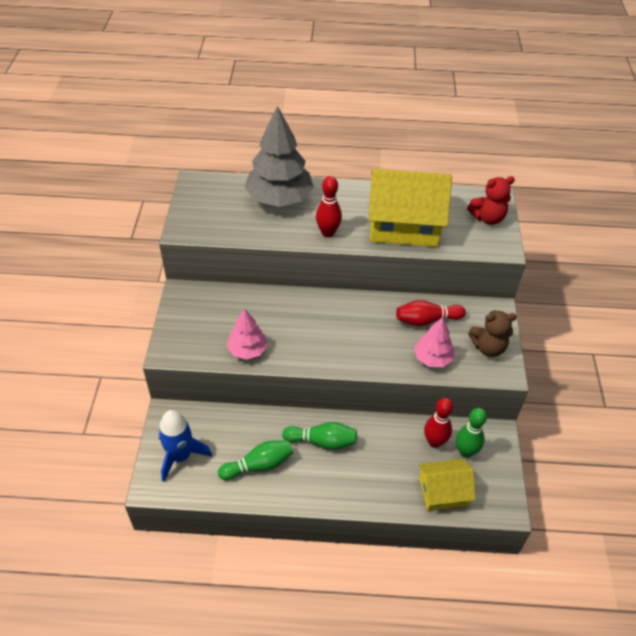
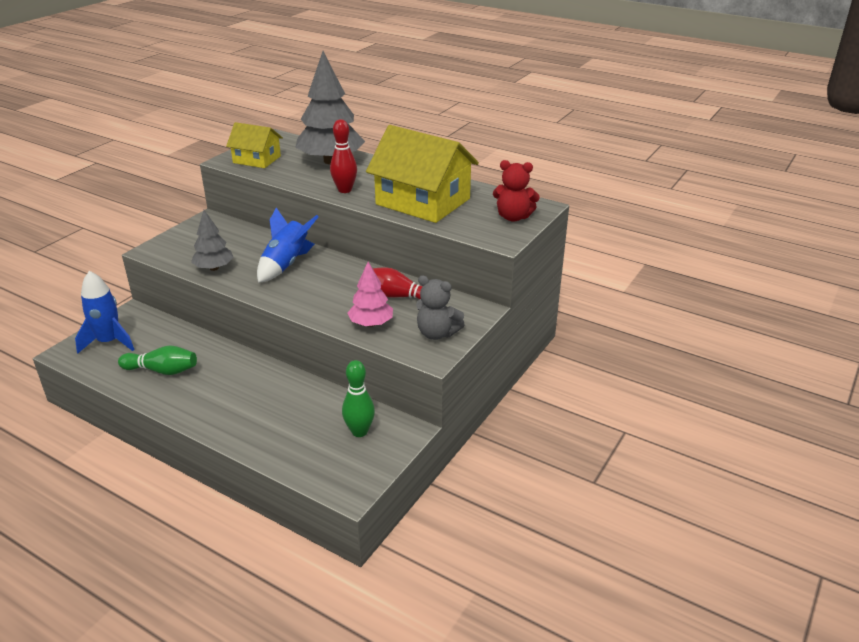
camera: 30 degrees right, 15 degrees down
pink tree [227,309,268,360] -> grey tree [191,210,234,271]
green bowling pin [282,422,357,450] -> none
yellow house [419,459,476,511] -> yellow house moved to [226,122,283,168]
red bowling pin [424,398,453,448] -> none
brown teddy bear [468,310,517,357] -> grey teddy bear [416,275,465,340]
none -> blue rocket [257,208,319,283]

